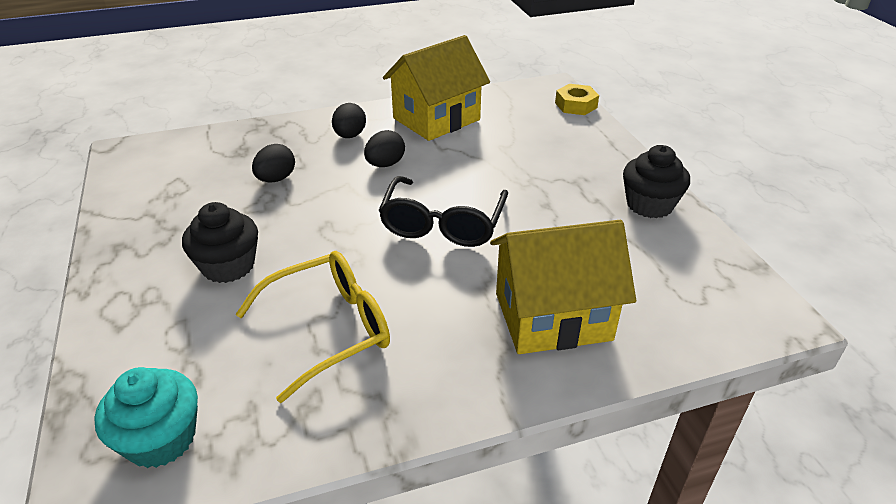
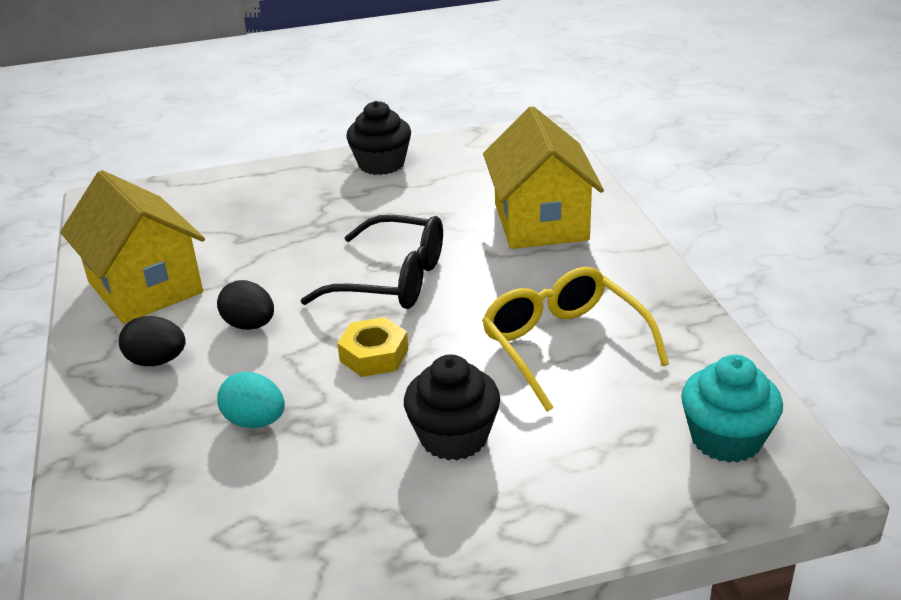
camera: 85 degrees left, 5 degrees down
black egg [252,144,295,183] -> turquoise egg [217,372,285,428]
yellow nut [555,84,599,115] -> yellow nut moved to [337,317,409,377]

